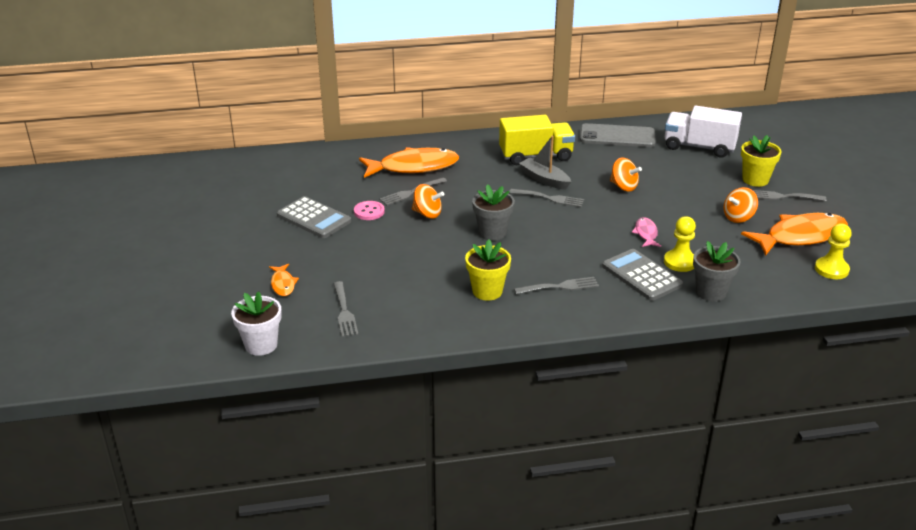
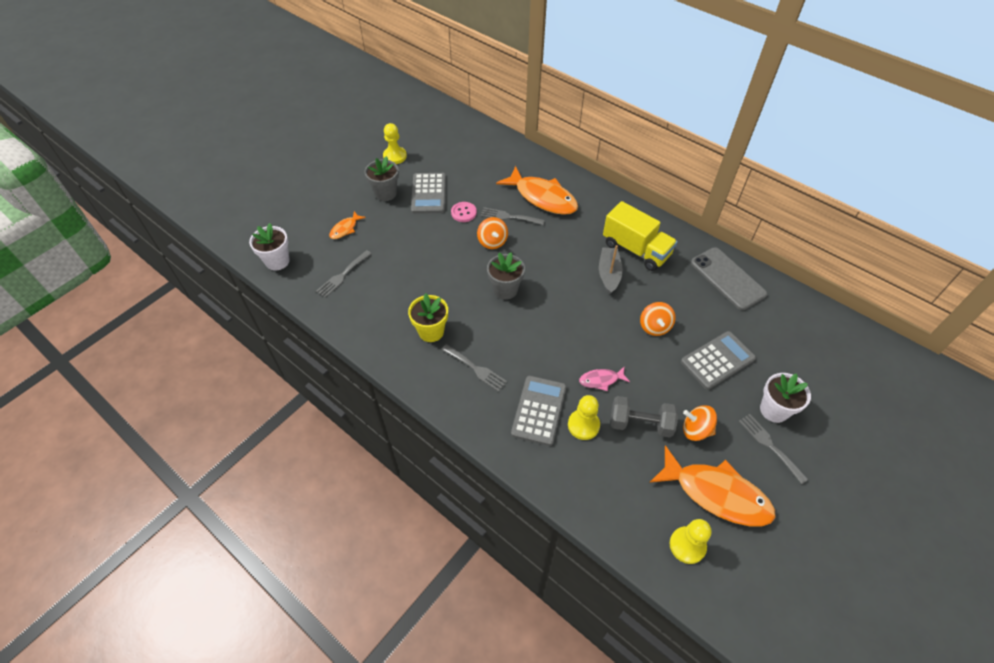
camera: 50 degrees right, 20 degrees up
grey fork [509,189,584,207] -> none
pink fish [632,217,661,247] -> pink fish turned 150 degrees counterclockwise [579,367,630,391]
white truck [665,106,742,158] -> none
grey flower pot [693,241,741,302] -> grey flower pot moved to [365,156,399,201]
yellow flower pot [741,135,782,187] -> white flower pot [760,373,811,423]
none -> yellow pawn [383,123,407,164]
none -> grey dumbbell [611,396,678,438]
none -> grey calculator [681,331,756,390]

